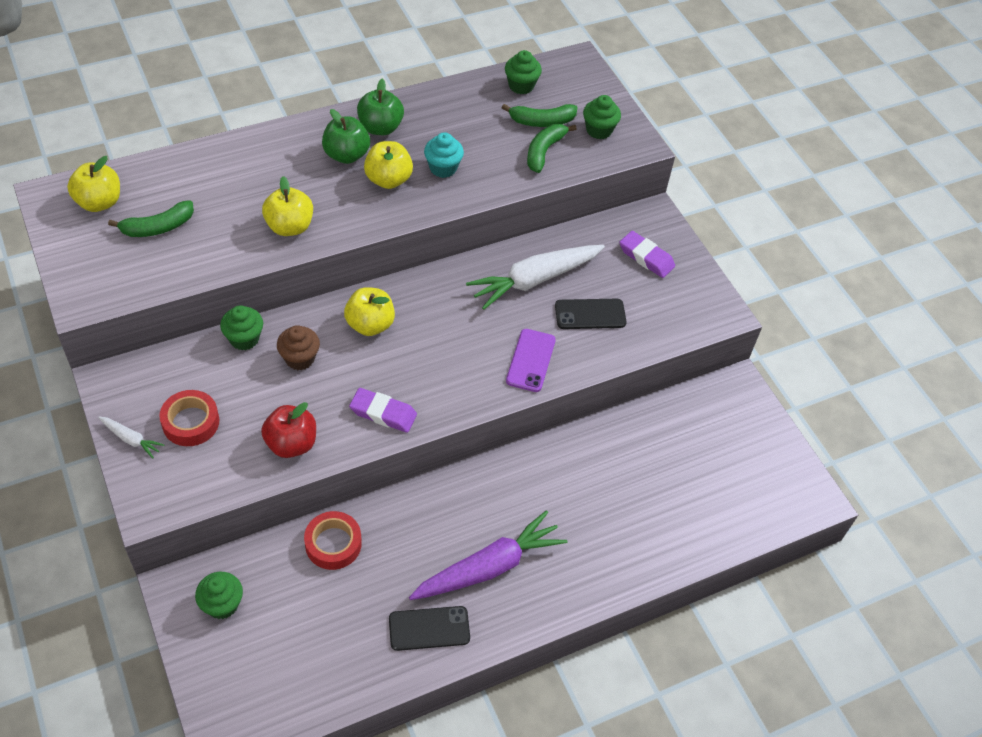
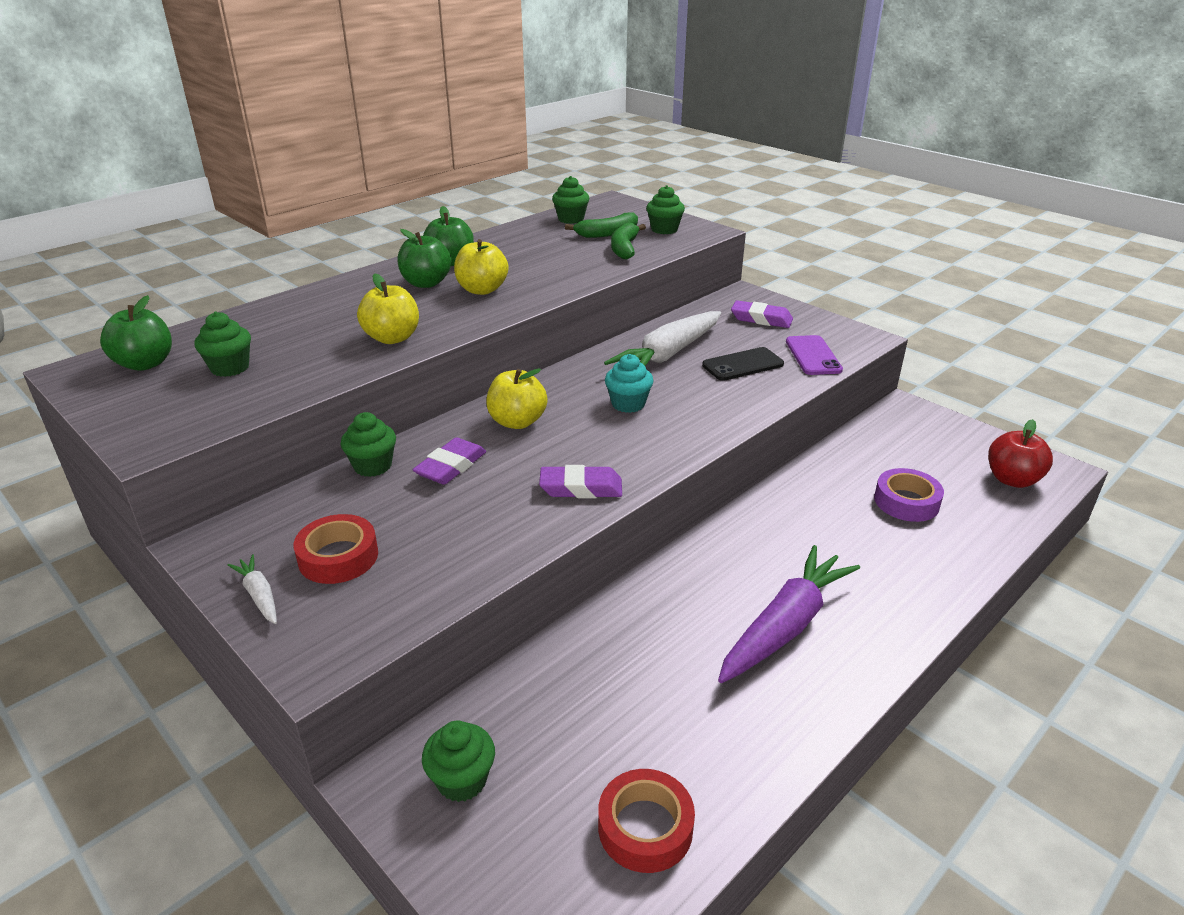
camera: 15 degrees left, 20 degrees down
yellow apple [67,156,120,212] -> green apple [100,295,172,371]
white carrot [98,417,165,459] -> white carrot turned 135 degrees counterclockwise [227,554,277,624]
green banana [108,200,194,237] -> green cupcake [194,312,251,377]
red apple [261,402,316,458] -> red apple moved to [988,419,1053,488]
brown cupcake [277,325,320,370] -> purple eraser [413,437,486,485]
red tape [304,511,362,570] -> red tape moved to [598,769,695,873]
black phone [389,606,470,651] -> none
turquoise cupcake [424,132,464,178] -> turquoise cupcake moved to [605,354,654,413]
purple phone [506,329,556,392] -> purple phone moved to [786,335,843,375]
none -> purple tape [874,468,944,522]

